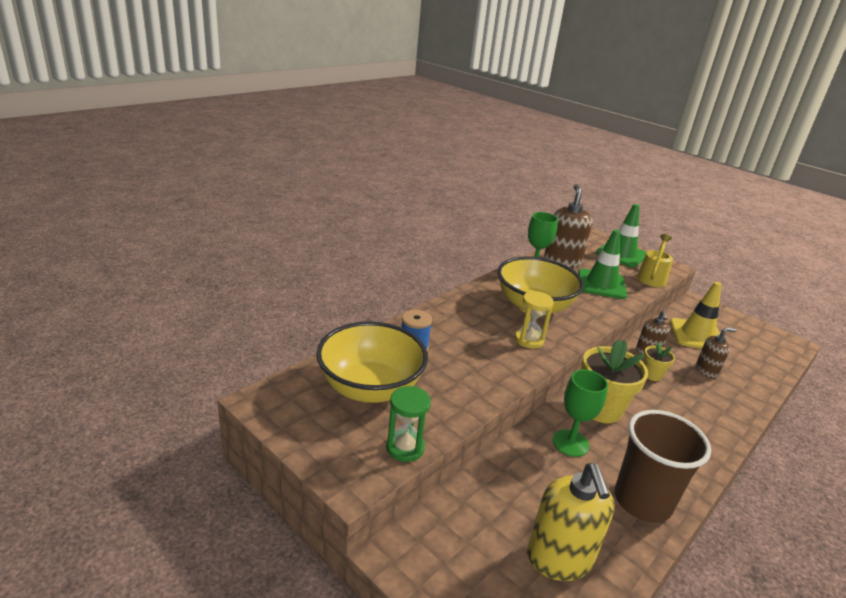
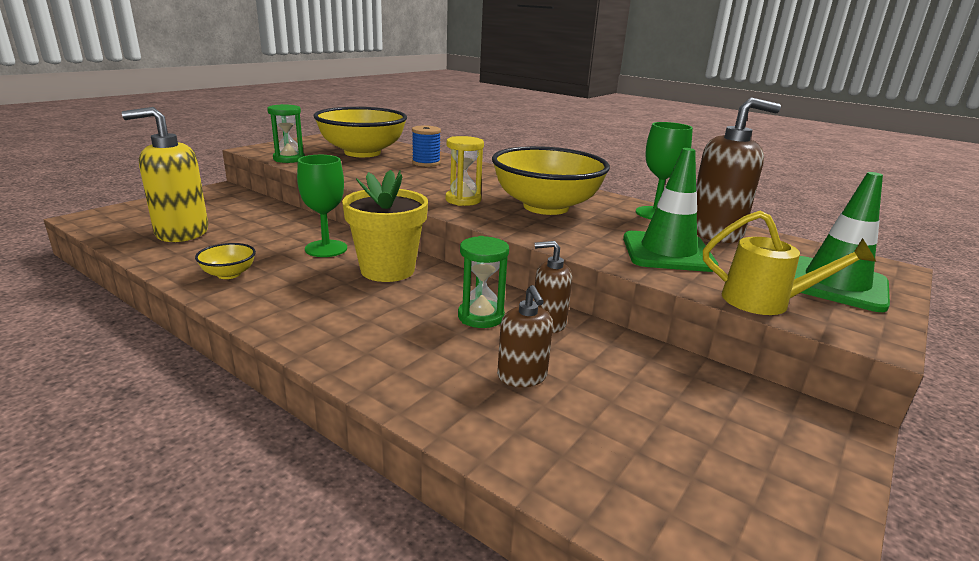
camera: 85 degrees right, 5 degrees down
brown cup [615,410,711,523] -> yellow bowl [195,243,256,279]
yellow flower pot [644,342,675,381] -> green hourglass [458,236,509,328]
yellow traffic cone [670,282,722,349] -> none

